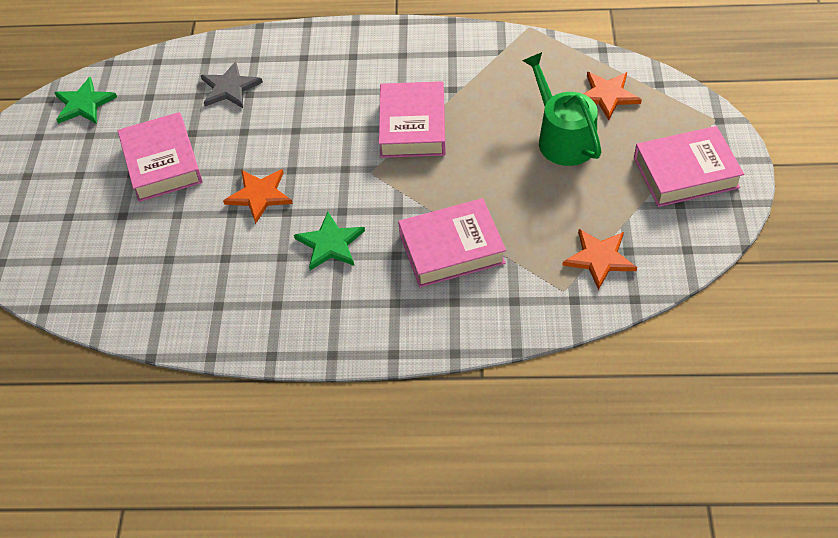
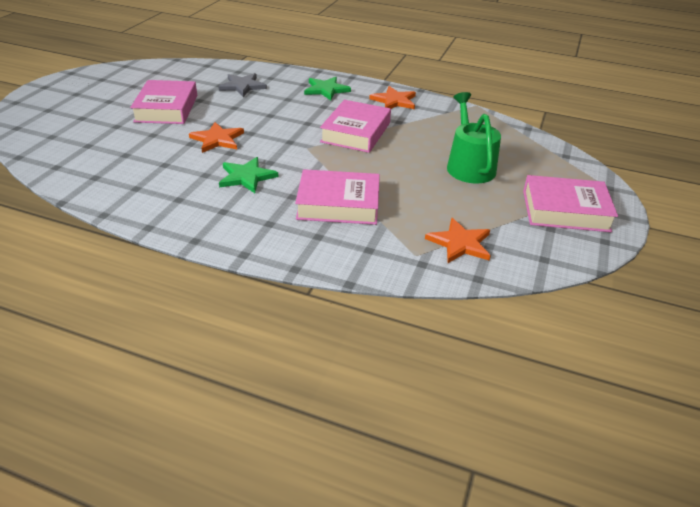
camera: 15 degrees right, 15 degrees down
green star [54,77,117,124] -> green star moved to [304,77,351,101]
orange star [584,72,642,120] -> orange star moved to [369,86,416,109]

